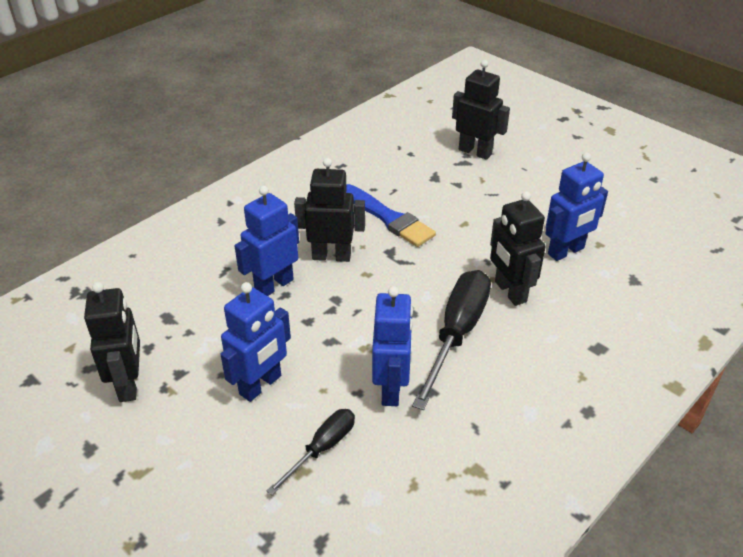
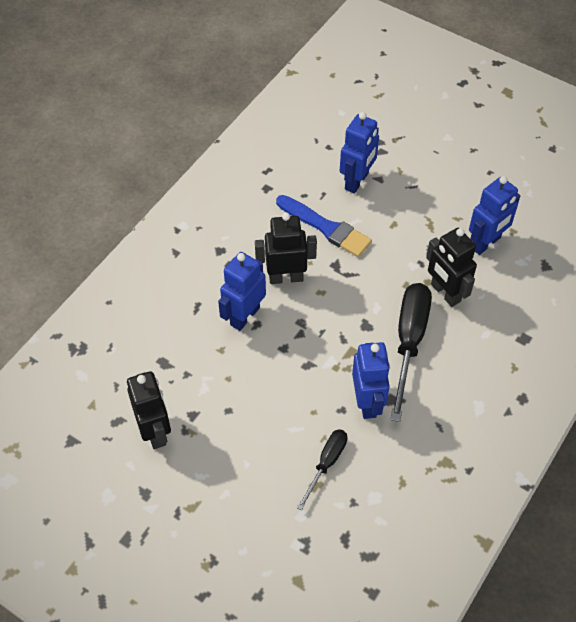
camera: 10 degrees left, 15 degrees up
blue robot [220,282,291,402] -> blue robot moved to [340,112,379,194]
black robot [452,60,510,160] -> none

